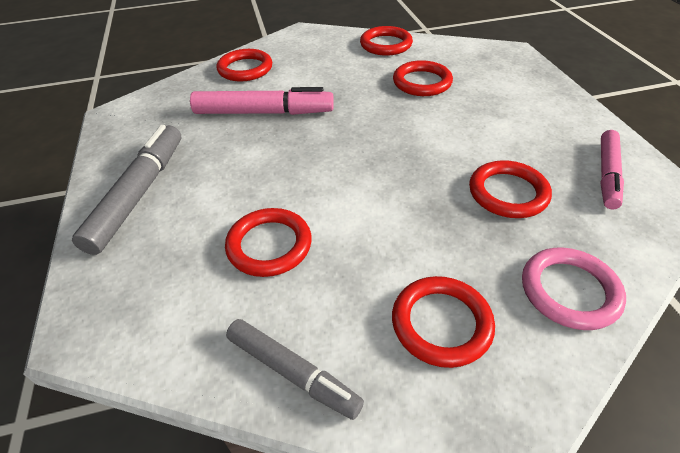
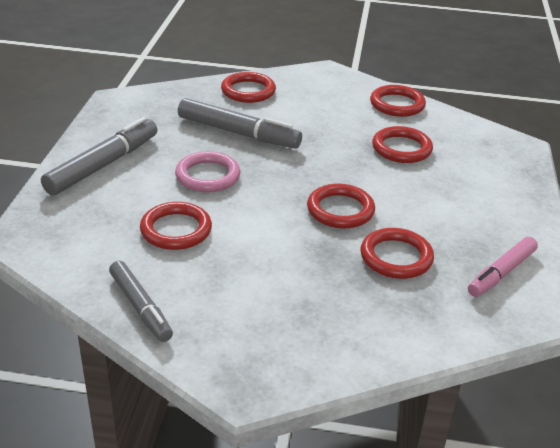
camera: 20 degrees right, 10 degrees down
pink marker [190,87,334,115] -> grey marker [178,98,302,149]
red ring [392,276,495,368] -> red ring moved to [307,184,375,228]
pink ring [522,247,626,330] -> pink ring moved to [175,151,240,192]

